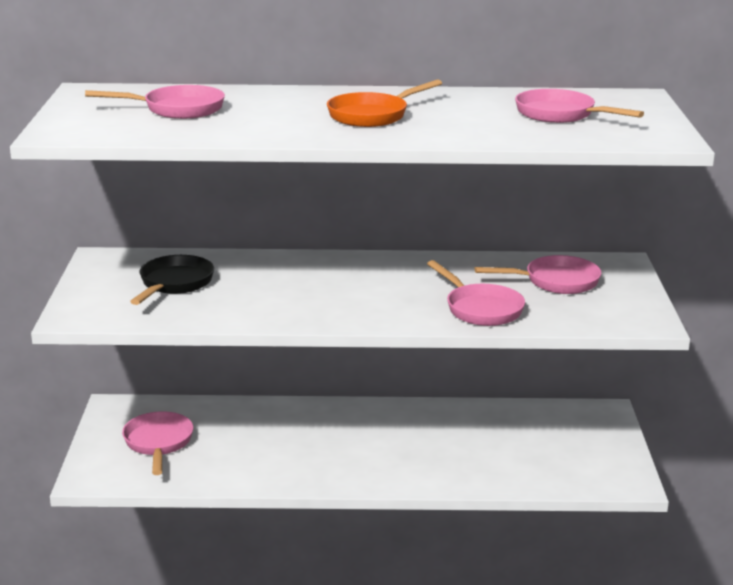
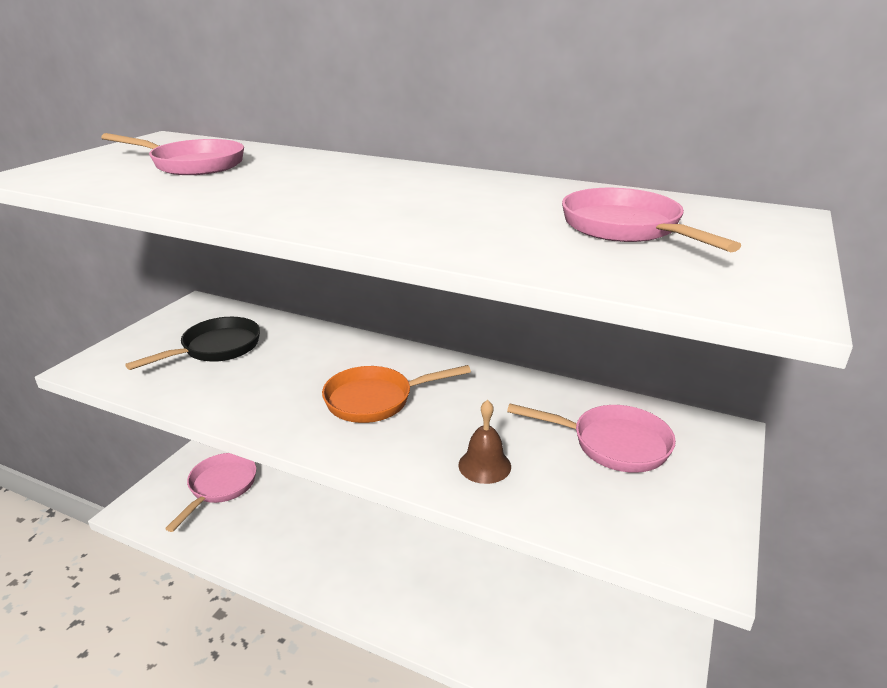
camera: 25 degrees right, 5 degrees up
orange pan [327,79,442,127] -> orange pan moved to [322,365,471,423]
pink pan [427,260,525,326] -> brown bell [458,400,511,484]

